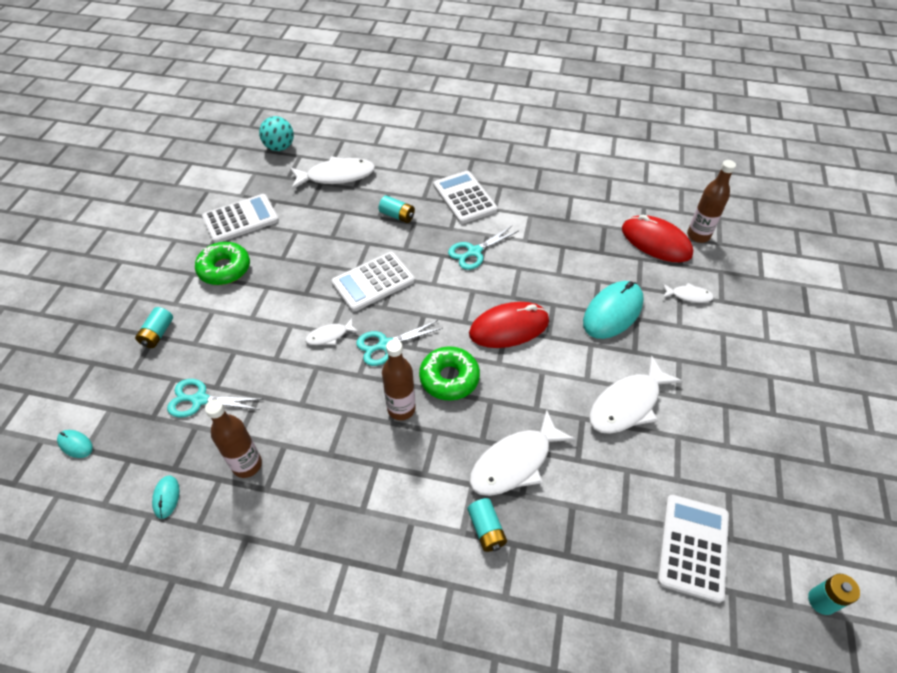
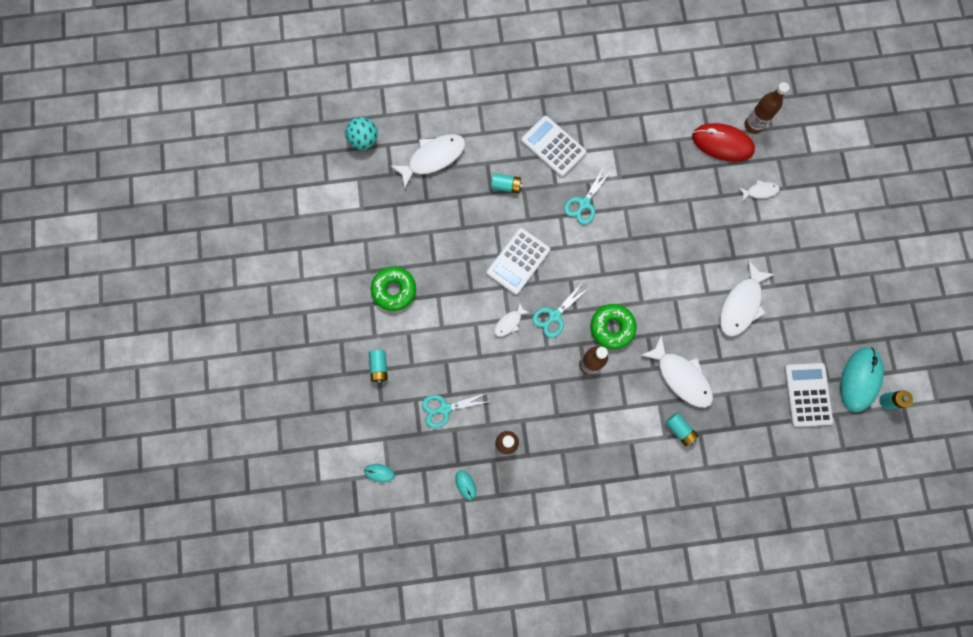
camera: 20 degrees left, 25 degrees up
white calculator [202,194,279,243] -> none
red mouse [469,302,549,348] -> none
white fish [469,410,576,496] -> white fish turned 75 degrees counterclockwise [640,335,713,408]
turquoise mouse [583,281,644,339] -> turquoise mouse moved to [840,347,884,412]

